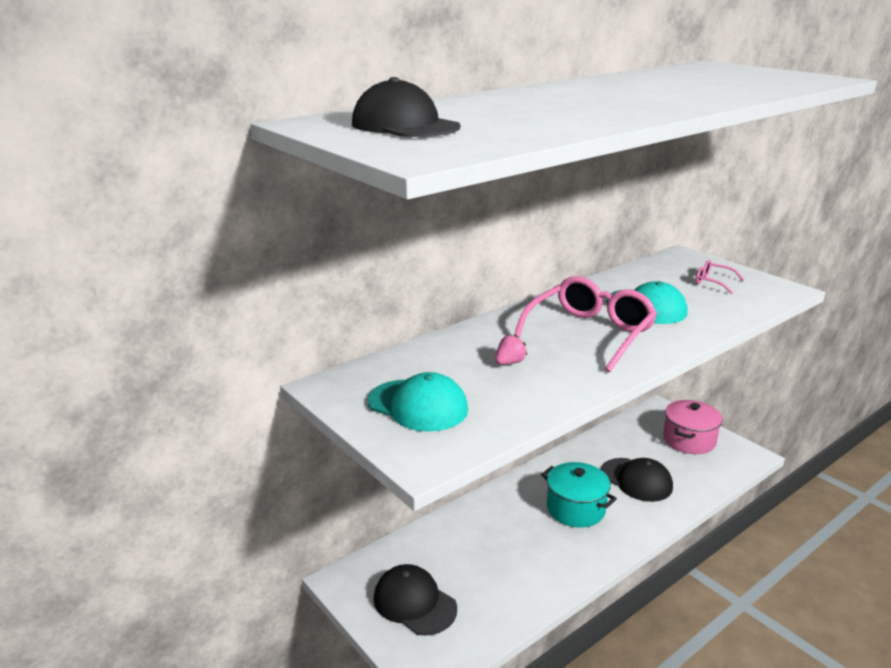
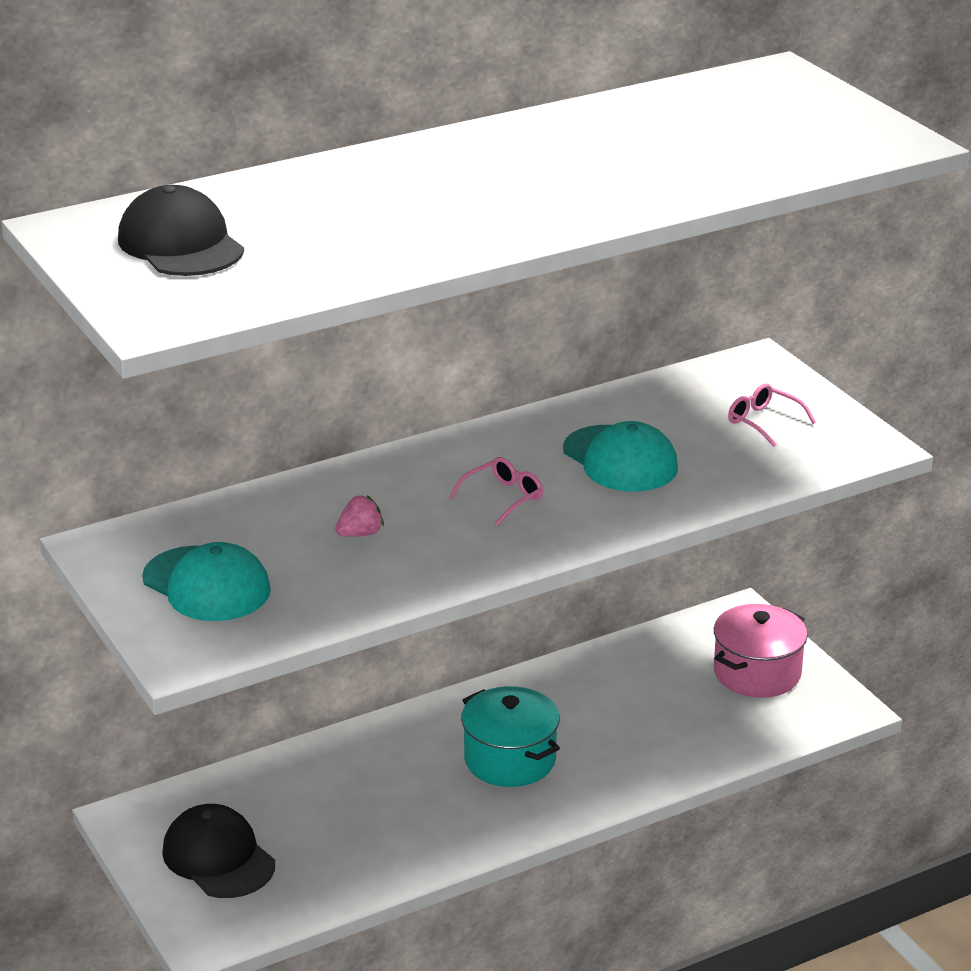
camera: 10 degrees right, 5 degrees up
pink glasses [514,276,658,372] -> pink glasses [449,457,543,526], size x0.45
black cap [601,458,673,502] -> none

